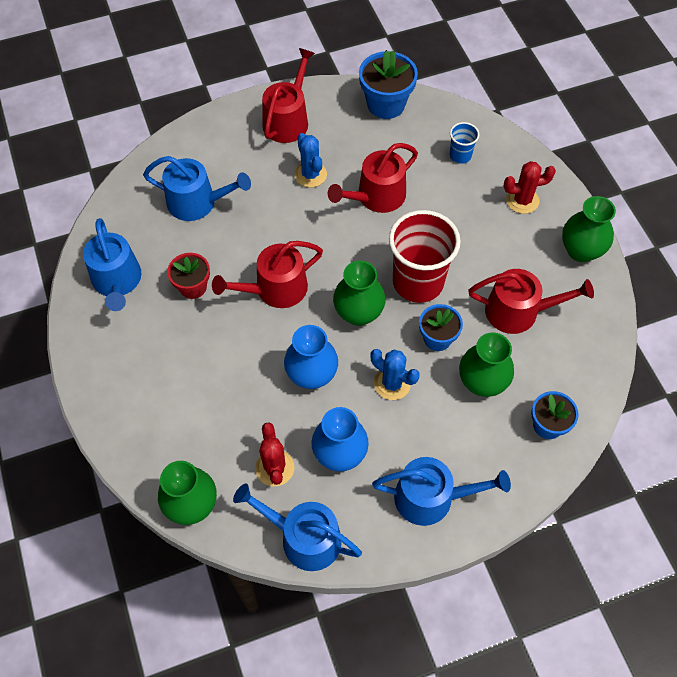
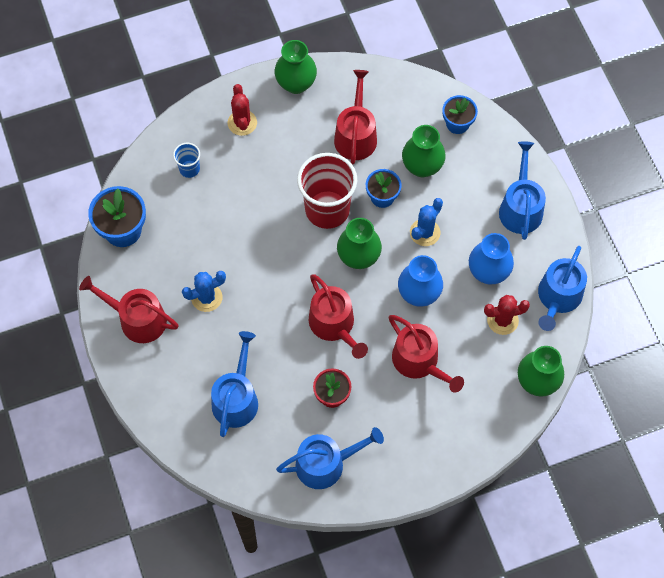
camera: 90 degrees left, 5 degrees up
red watering can [328,143,418,213] -> red watering can moved to [389,315,464,393]

